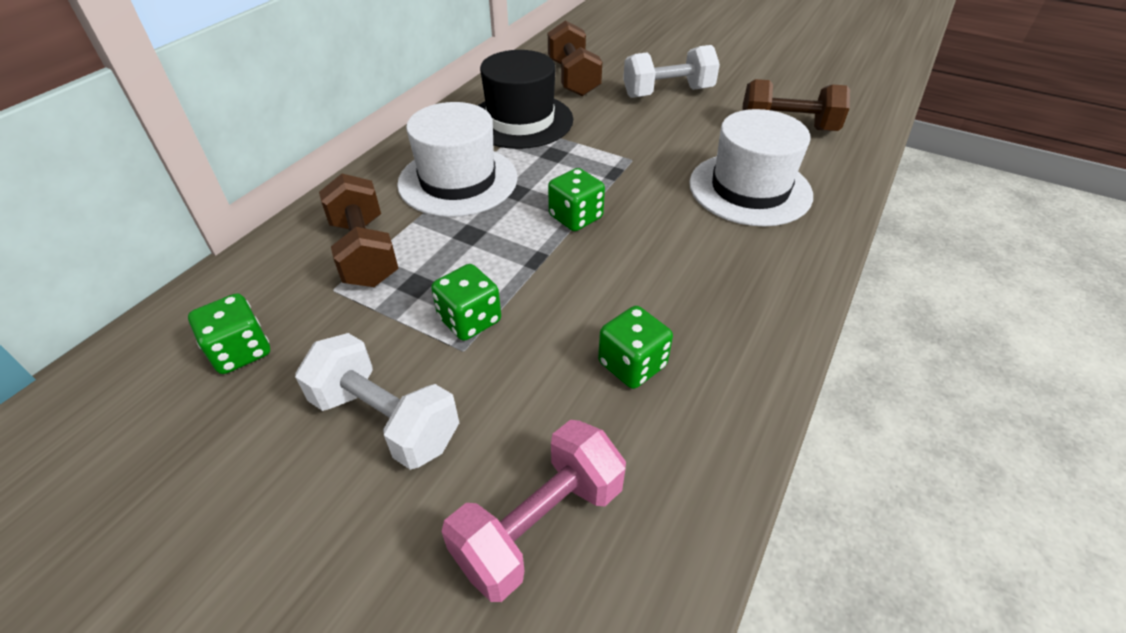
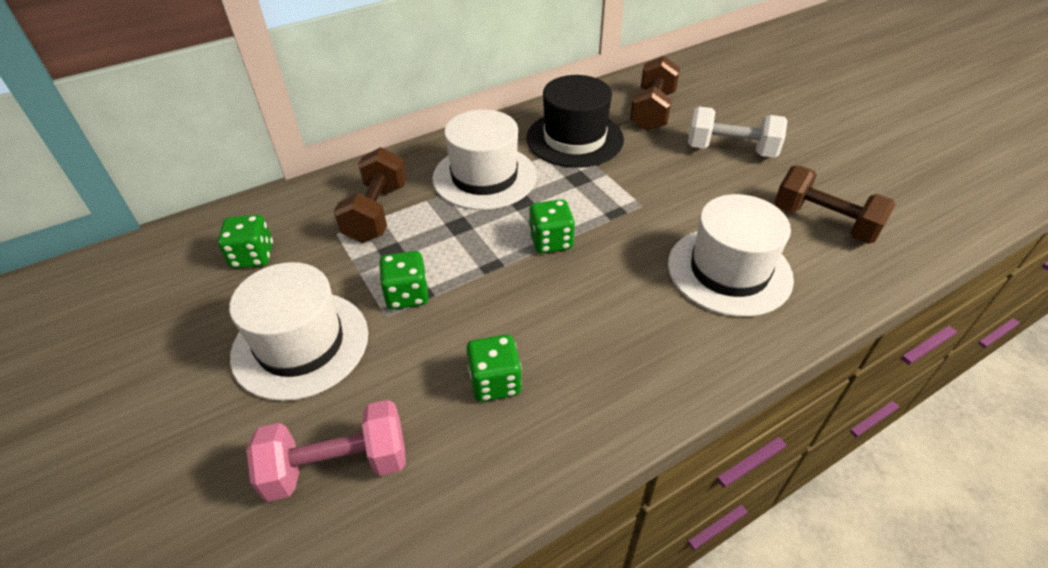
camera: 30 degrees right, 0 degrees up
white dumbbell [295,333,459,470] -> white hat [229,262,368,401]

